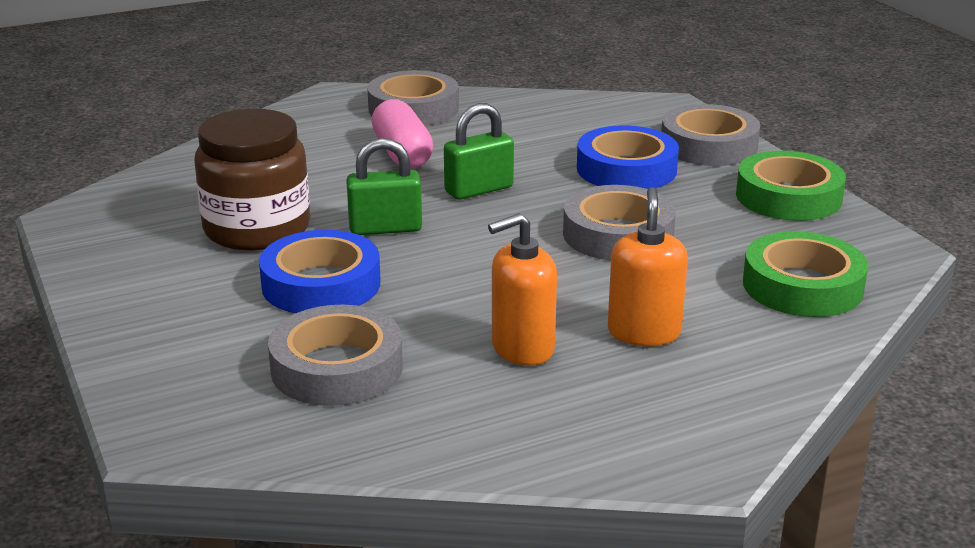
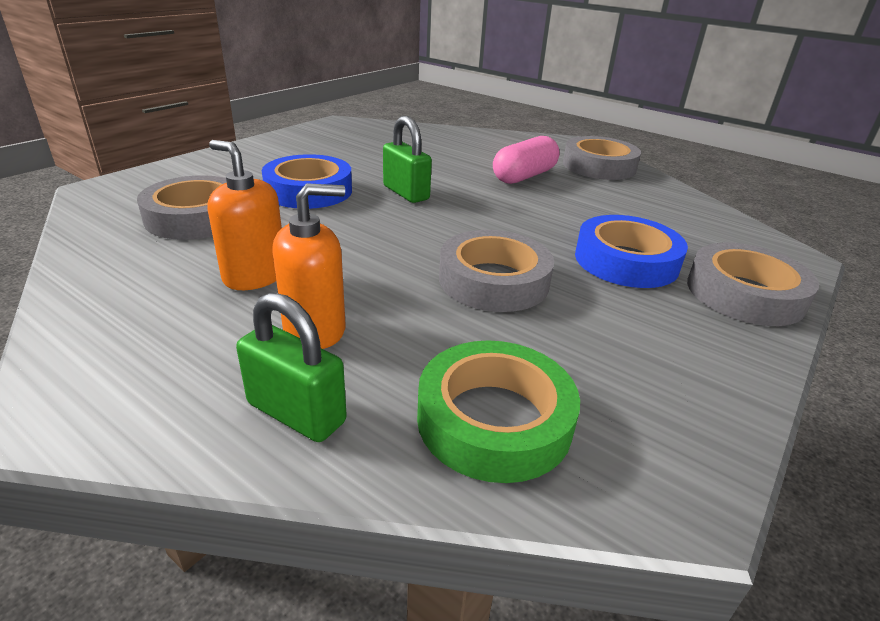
camera: 60 degrees right, 5 degrees up
brown jar [194,109,310,250] -> none
green padlock [444,103,514,200] -> green padlock moved to [236,292,347,442]
green tape [736,151,846,221] -> none

